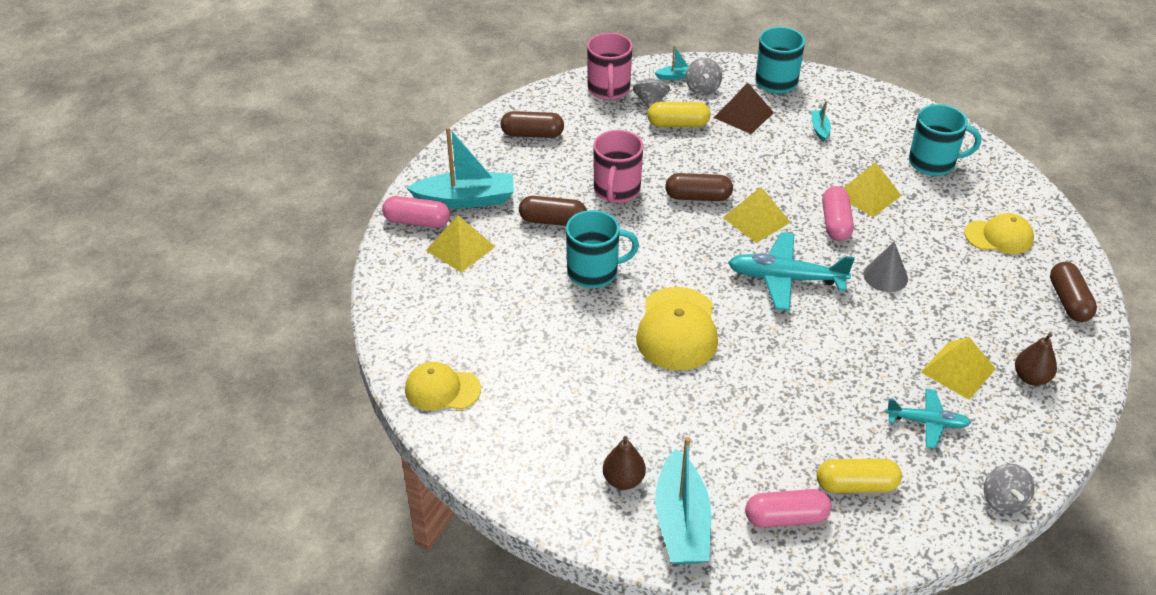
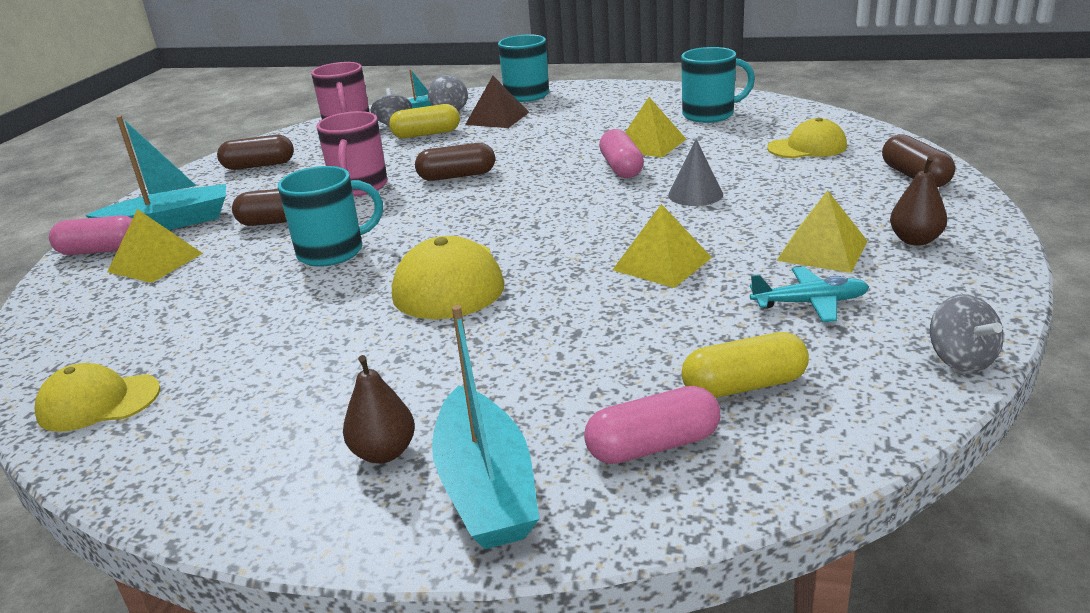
camera: 10 degrees left, 15 degrees down
yellow pyramid [723,187,791,243] -> yellow pyramid moved to [613,204,712,288]
turquoise plane [728,232,855,311] -> none
turquoise boat [812,101,831,142] -> none

